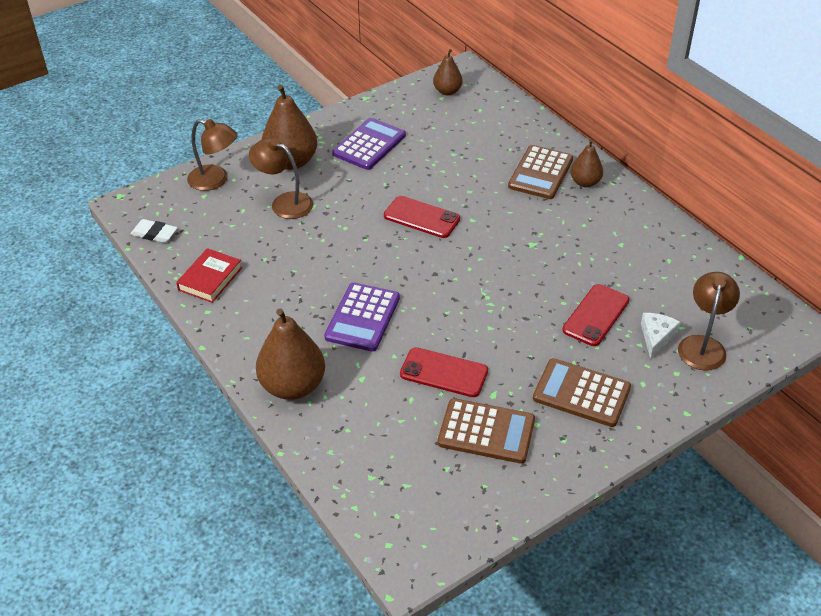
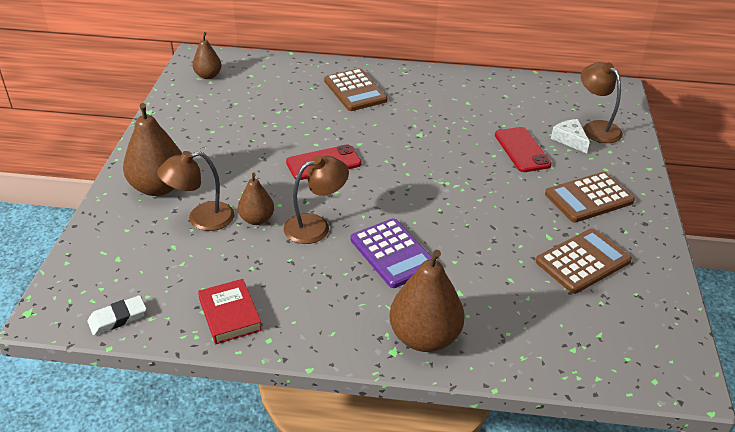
camera: 50 degrees left, 5 degrees down
brown lamp [187,119,238,191] -> brown lamp moved to [284,156,349,244]
purple calculator [332,118,406,170] -> none
red phone [400,347,488,397] -> none
brown pear [570,139,603,187] -> brown pear moved to [238,173,274,225]

